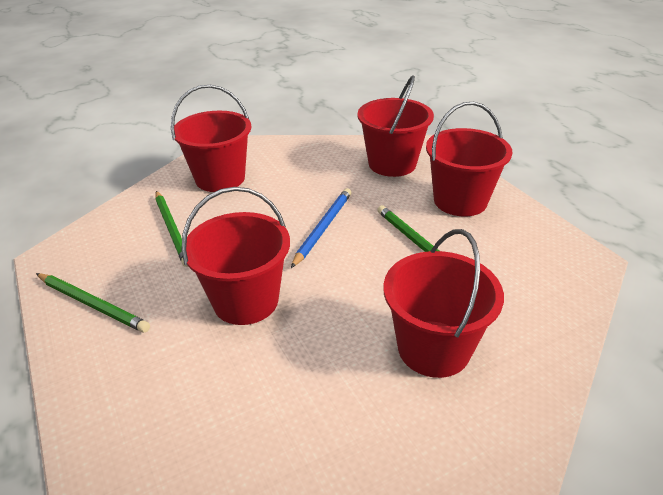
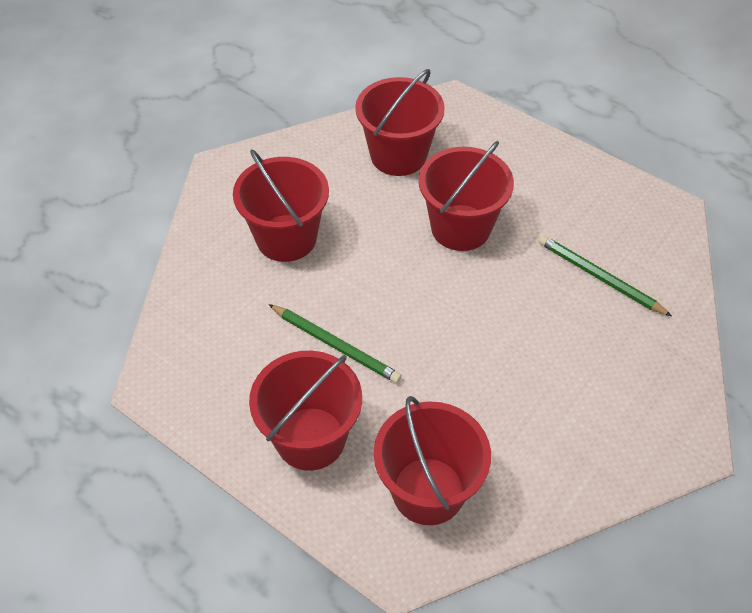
camera: 155 degrees right, 15 degrees up
green pencil [36,273,150,333] -> none
red bucket [171,85,251,192] -> red bucket moved to [355,69,445,176]
blue pencil [291,188,351,268] -> none

